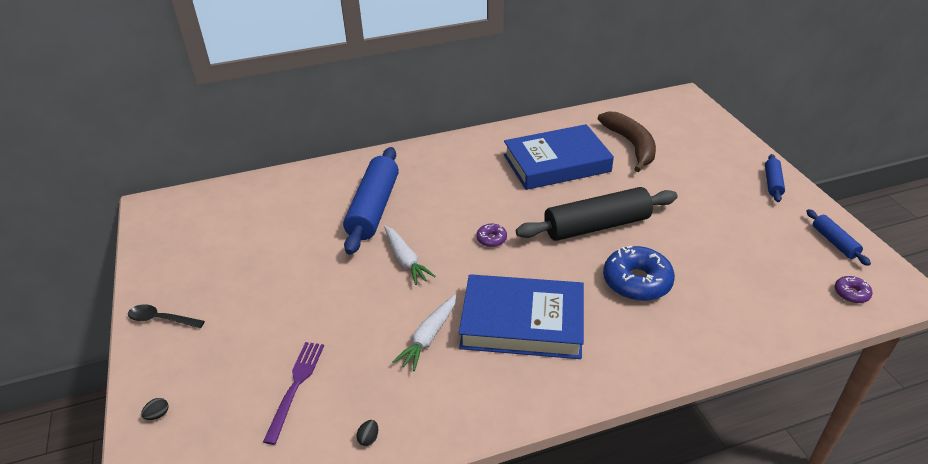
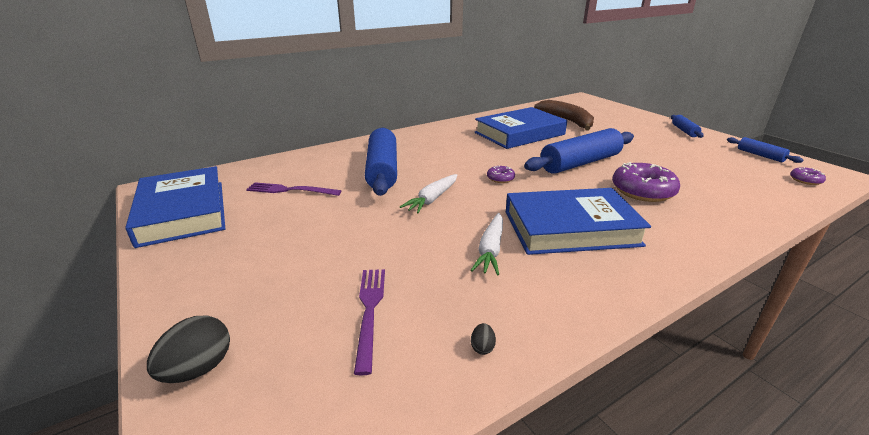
camera: 15 degrees left, 10 degrees down
black spoon [128,304,205,328] -> none
black egg [141,398,169,420] -> black egg [147,315,230,383], size x2.18
white carrot [384,226,436,285] -> white carrot turned 75 degrees clockwise [400,174,457,213]
black rolling pin [516,187,678,241] -> blue rolling pin [524,128,634,174]
blue donut [603,246,675,301] -> purple donut [612,162,680,202]
none -> blue book [125,166,225,248]
none -> purple fork [246,182,341,196]

